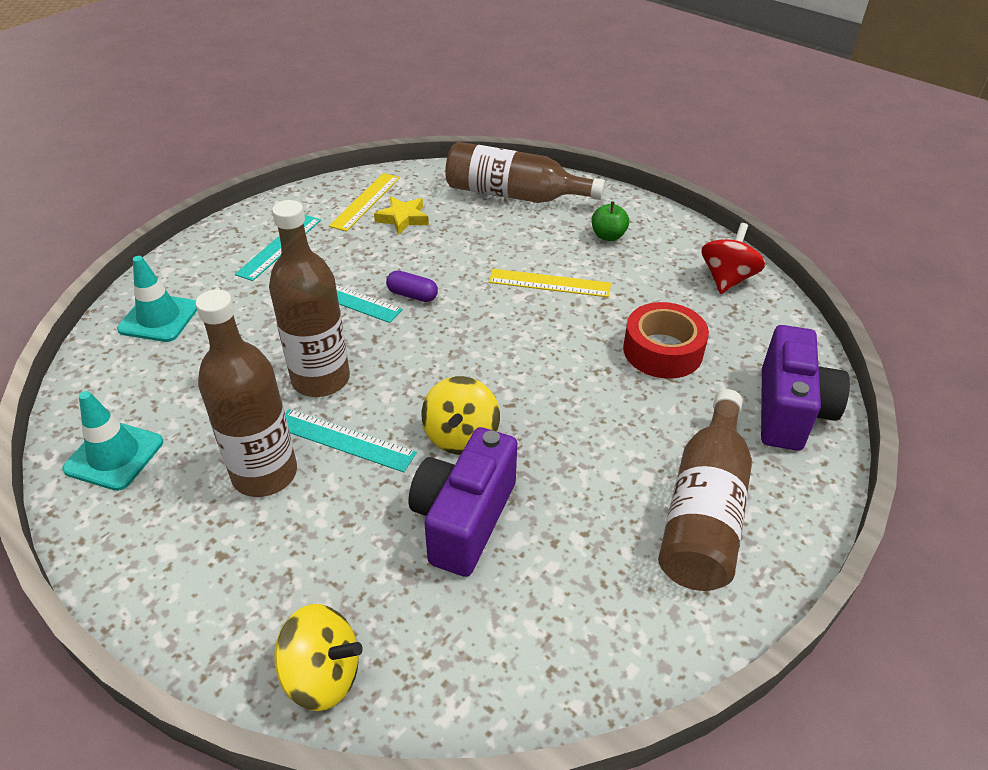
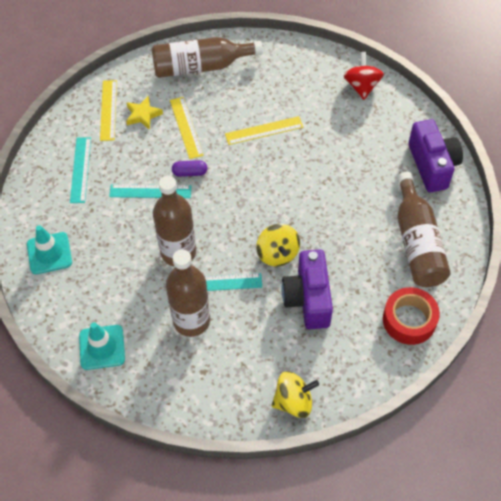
camera: 25 degrees left, 15 degrees up
green apple [592,202,629,241] -> none
red tape [623,302,709,379] -> red tape moved to [383,287,440,345]
none -> yellow ruler [170,97,204,159]

